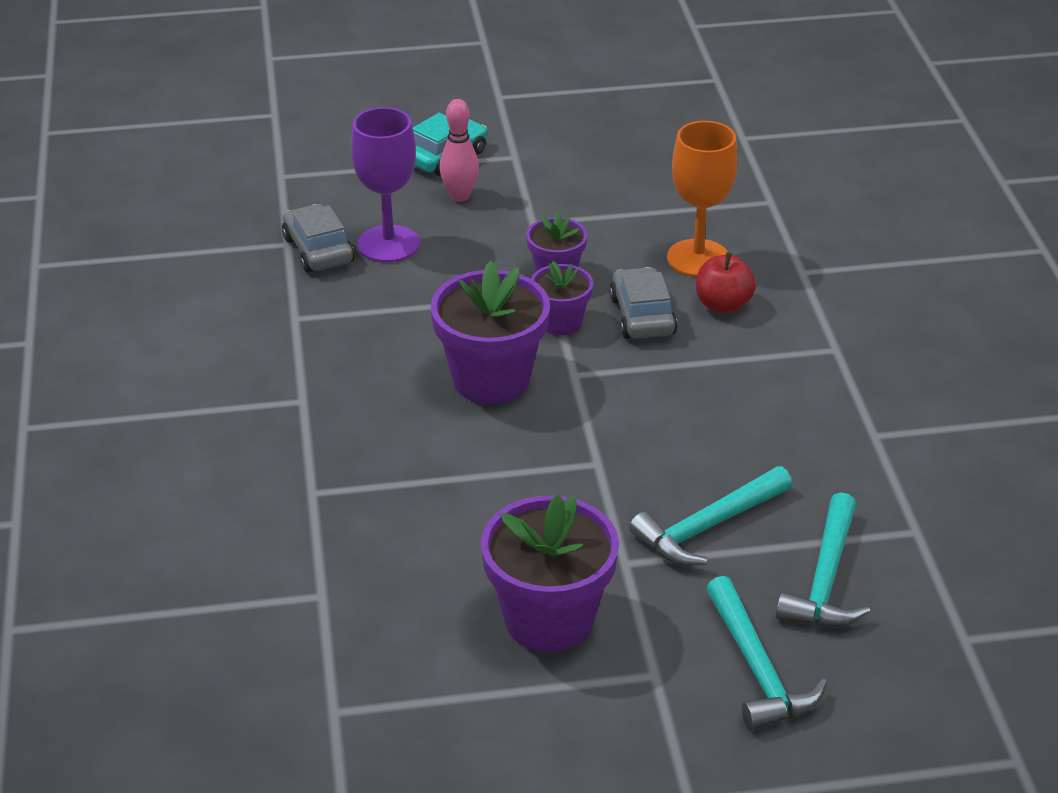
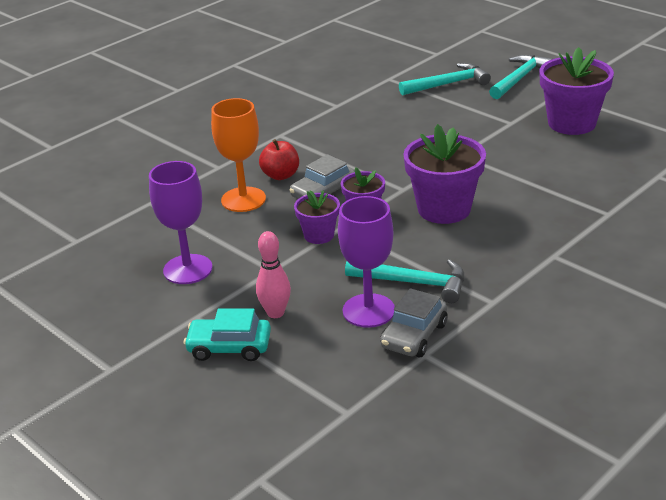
camera: 125 degrees left, 5 degrees down
turquoise hammer [629,466,792,566] -> turquoise hammer moved to [345,259,464,303]
none -> purple goblet [149,161,212,284]

